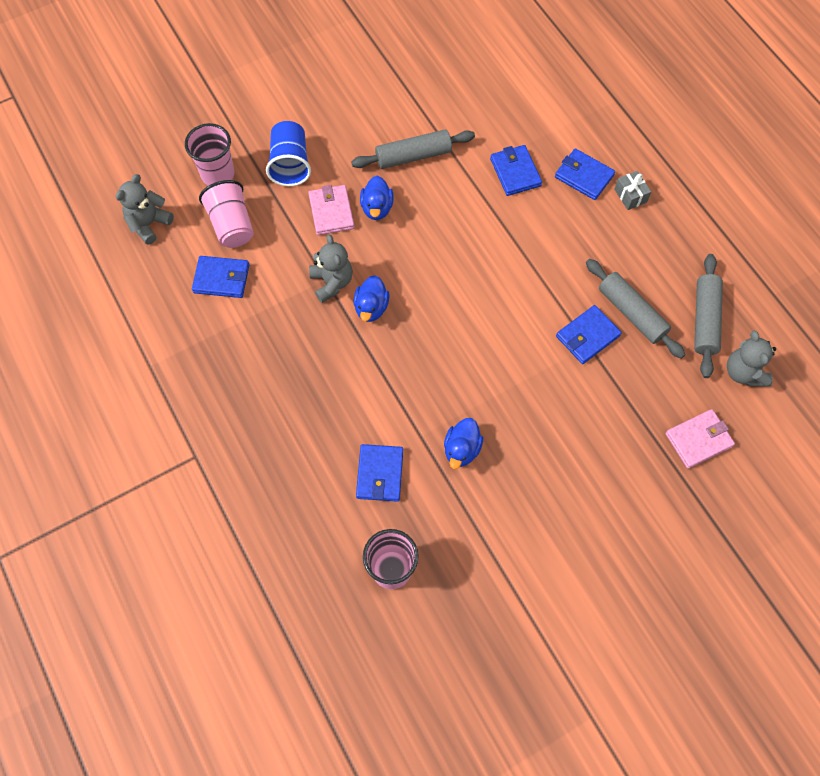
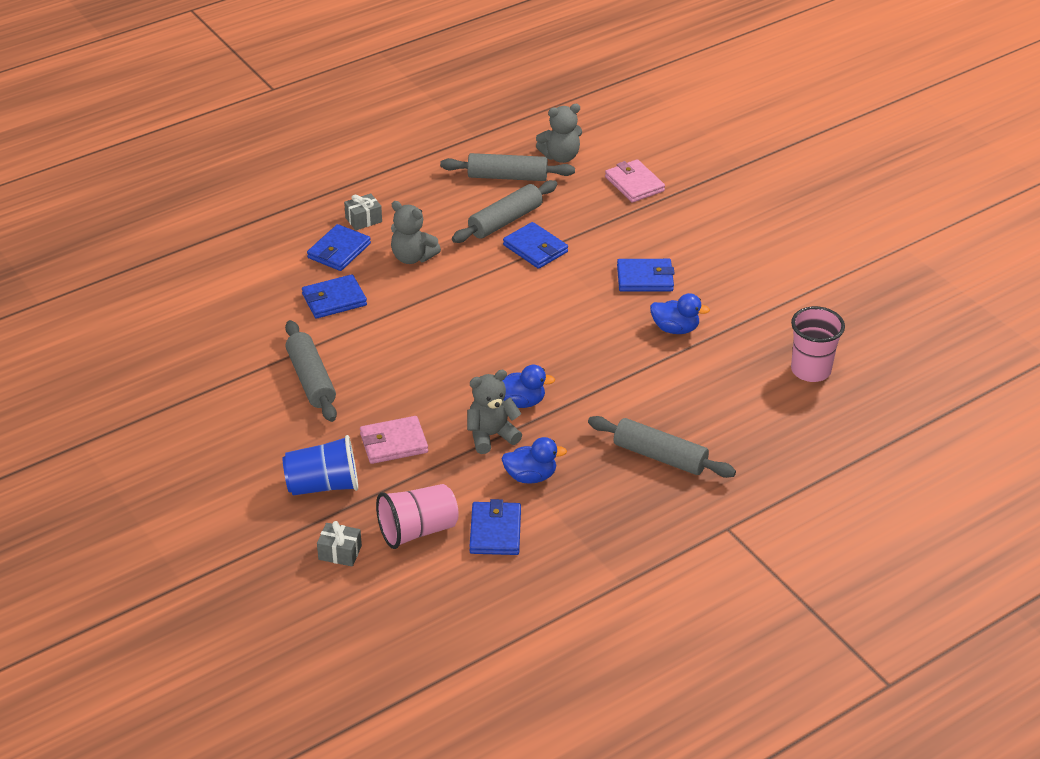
camera: 95 degrees left, 25 degrees down
grey teddy bear [116,174,174,245] -> grey teddy bear moved to [391,201,441,264]
pink cup [185,123,235,186] -> grey gift [317,521,362,567]
blue wallet [356,444,403,502] -> blue wallet moved to [617,259,675,292]
blue duck [360,176,394,220] -> blue duck moved to [501,437,567,484]
none -> grey rolling pin [588,416,736,478]

